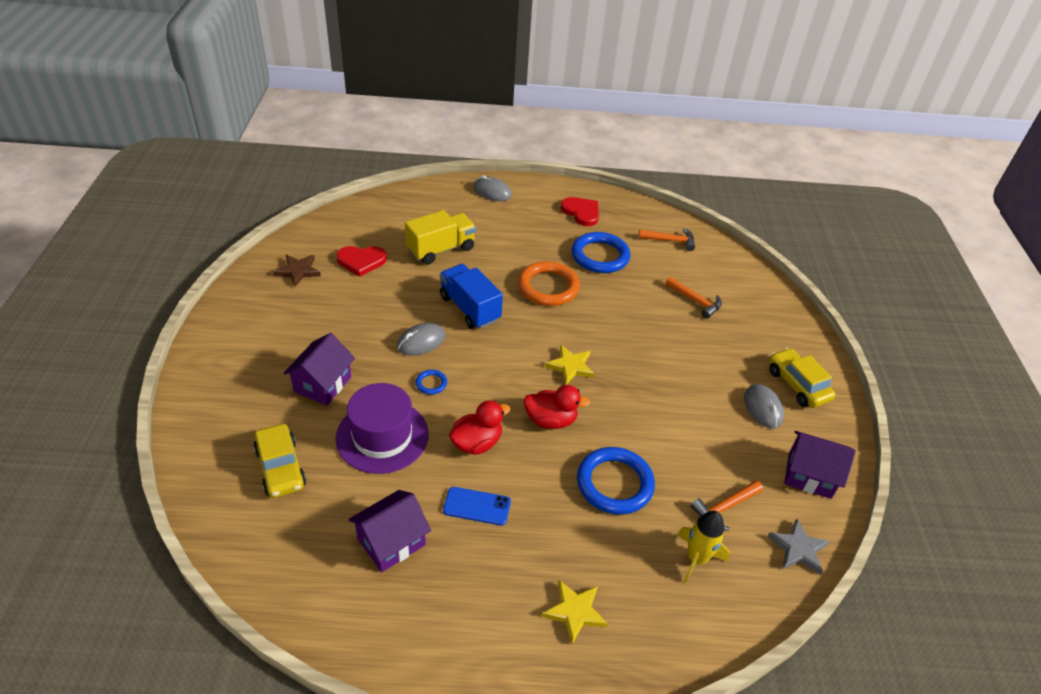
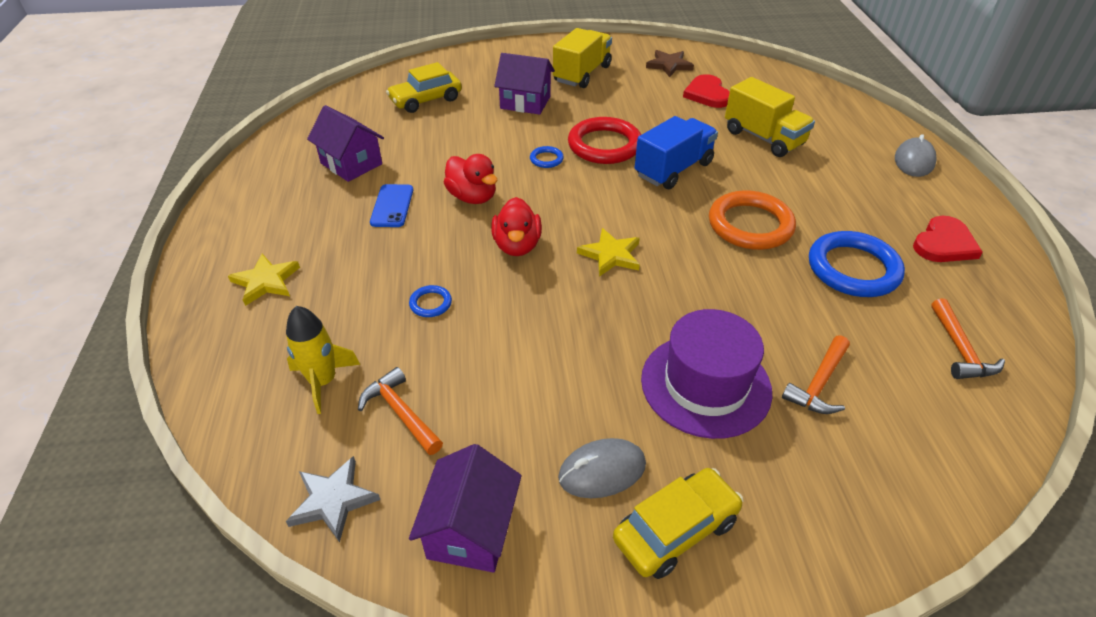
camera: 85 degrees right, 0 degrees up
purple hat [335,383,429,474] -> purple hat moved to [641,309,772,439]
grey mouse [397,323,446,356] -> red ring [568,117,641,164]
blue ring [577,447,655,515] -> blue ring [409,285,452,317], size x0.44
none -> yellow truck [553,28,612,88]

